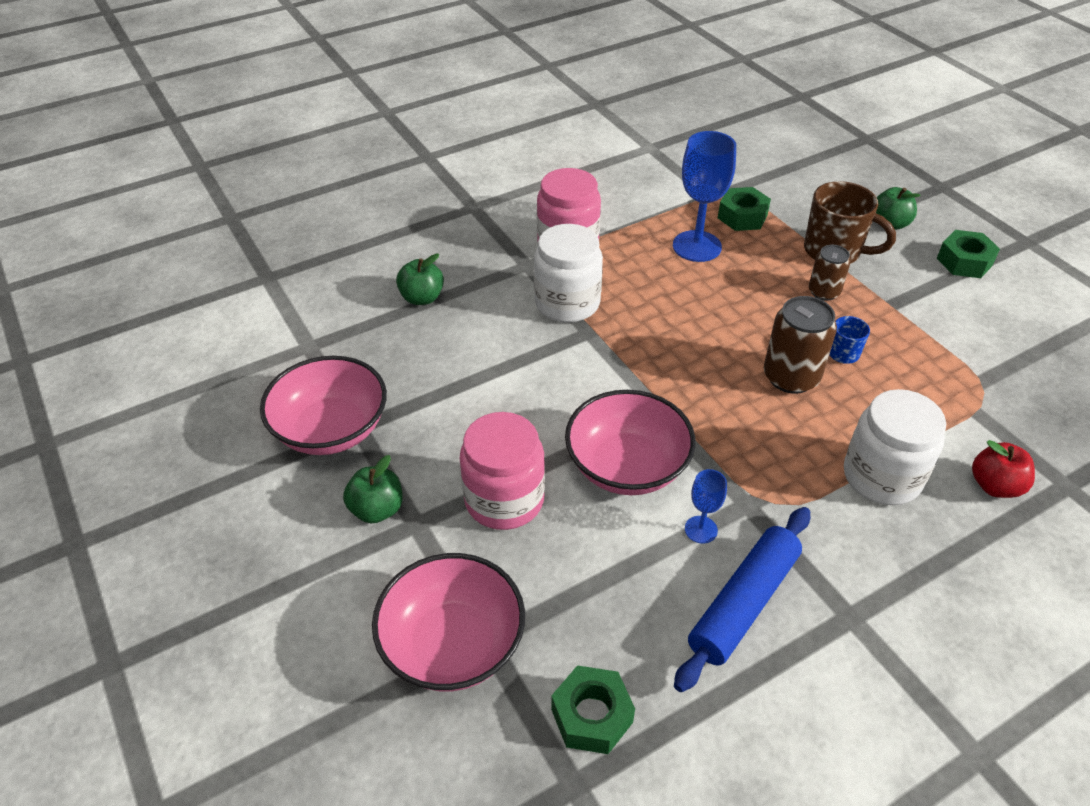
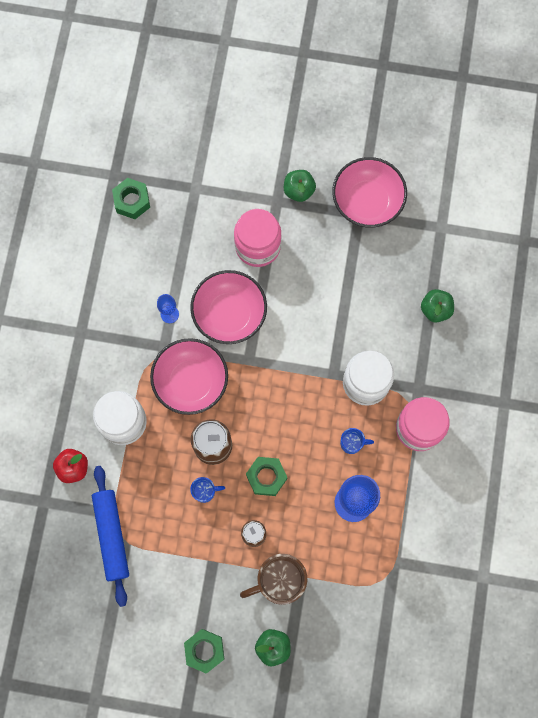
camera: 130 degrees right, 30 degrees up
pink bowl [372,553,525,691] -> pink bowl moved to [150,338,228,415]
blue rolling pin [674,507,810,692] -> blue rolling pin moved to [92,466,129,607]
green nut [718,187,771,231] -> green nut moved to [246,457,287,496]
none -> blue mug [340,428,374,454]

